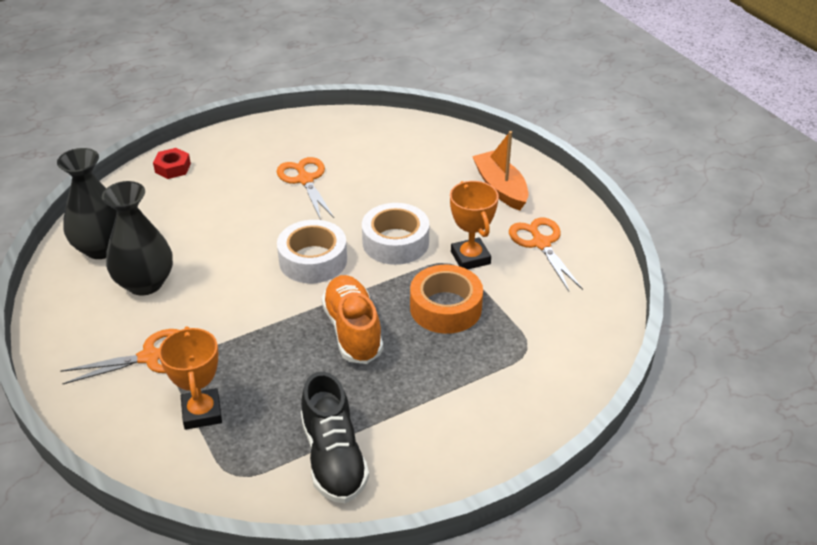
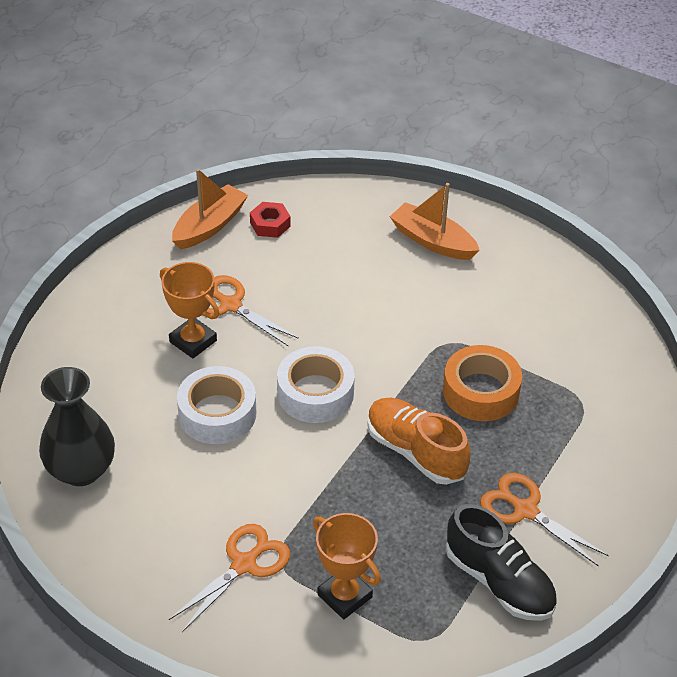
camera: 30 degrees left, 5 degrees up
black vase [102,181,173,295] -> none
red nut [153,148,191,179] -> red nut moved to [250,202,291,238]
white tape [362,203,429,265] -> white tape moved to [177,366,256,444]
orange trophy [450,181,499,269] -> orange trophy moved to [160,262,219,358]
orange scissors [509,218,583,291] -> orange scissors moved to [480,473,609,567]
none -> orange boat [172,169,248,249]

